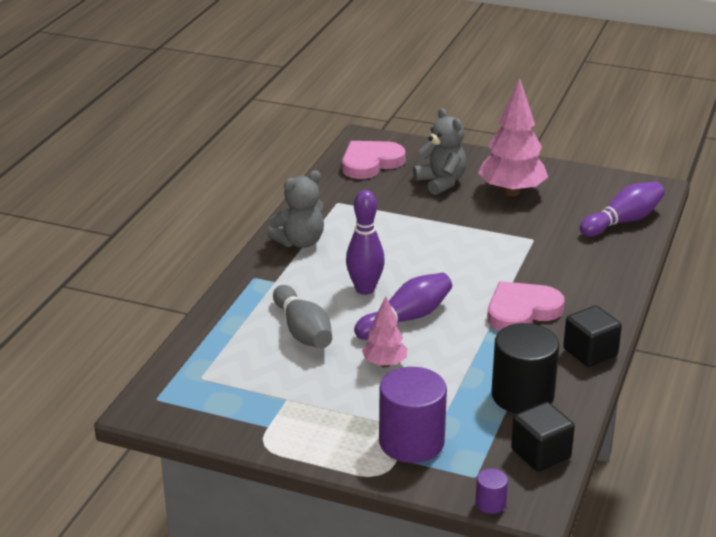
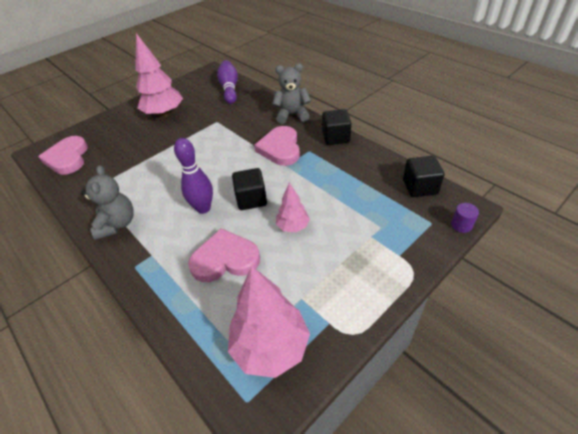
camera: 60 degrees left, 15 degrees up
grey bowling pin [273,285,332,348] -> pink heart [188,228,260,282]
purple bowling pin [354,273,452,340] -> black cube [232,168,267,210]
purple cylinder [379,367,447,463] -> none
grey teddy bear [413,108,466,195] -> grey teddy bear moved to [272,64,311,124]
black cylinder [491,323,559,414] -> none
none -> pink tree [228,266,310,378]

